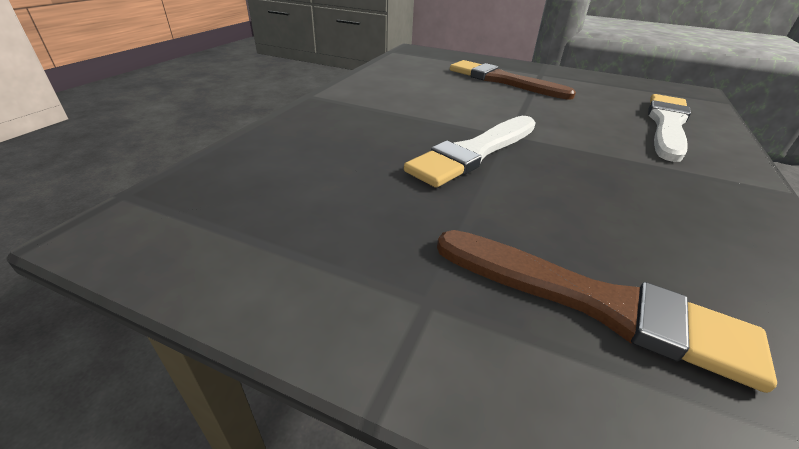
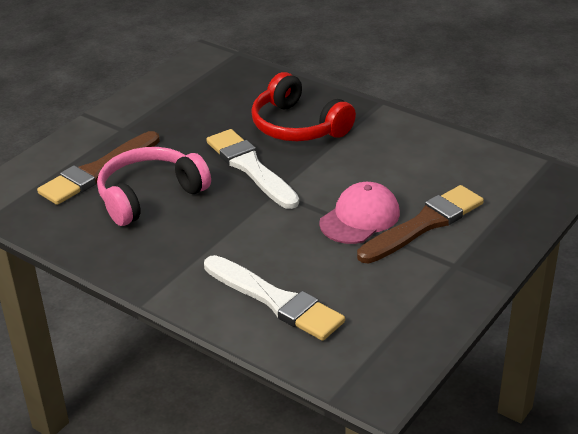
camera: 105 degrees right, 0 degrees up
none -> pink headphones [97,147,211,226]
none -> red headphones [251,72,356,141]
none -> pink cap [319,182,400,244]

